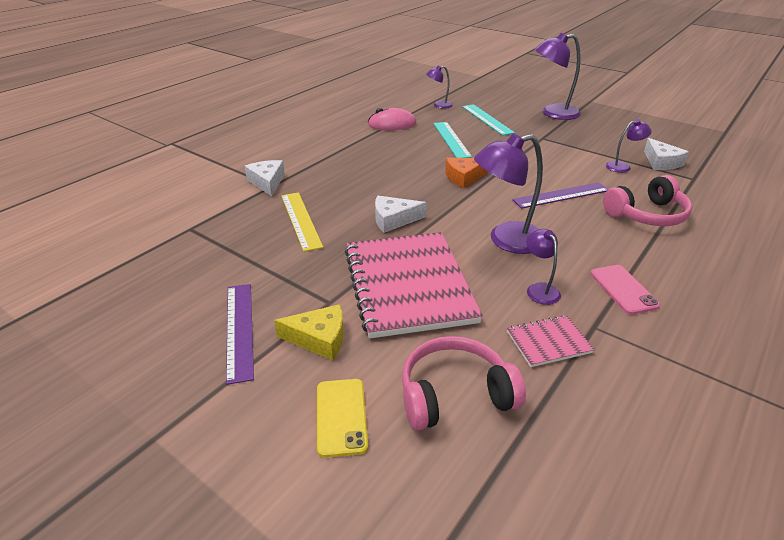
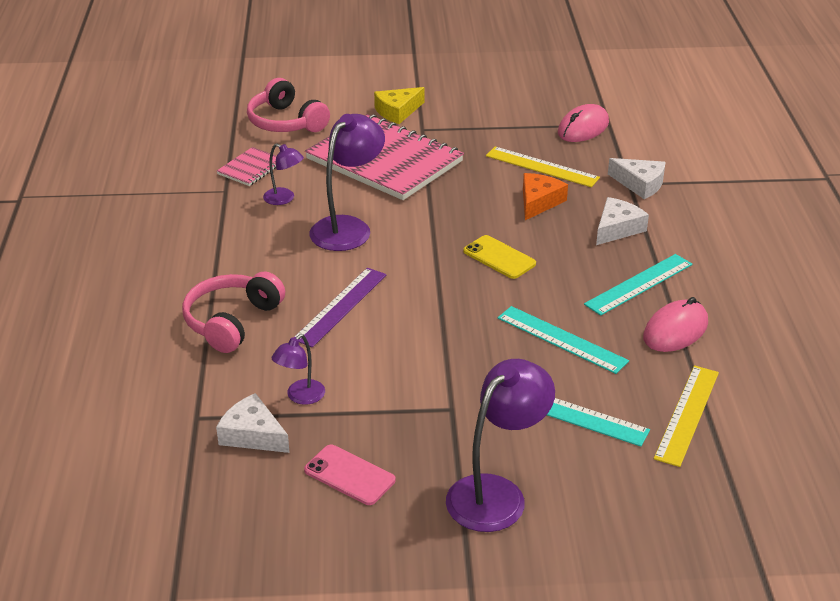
camera: 140 degrees right, 0 degrees up
purple ruler [226,284,254,385] -> none
yellow phone [317,379,368,458] -> yellow phone moved to [463,235,536,279]
white cheese [375,196,426,233] -> white cheese moved to [596,197,649,245]
pink headphones [402,336,526,430] -> pink headphones turned 105 degrees clockwise [247,78,330,132]
purple lamp [426,66,453,109] -> yellow ruler [654,365,719,467]
orange cheese [445,158,489,188] -> orange cheese moved to [523,173,568,220]
pink phone [590,265,660,315] -> pink phone moved to [304,445,395,505]
none -> pink mouse [558,104,609,142]
none -> turquoise ruler [584,254,692,316]

